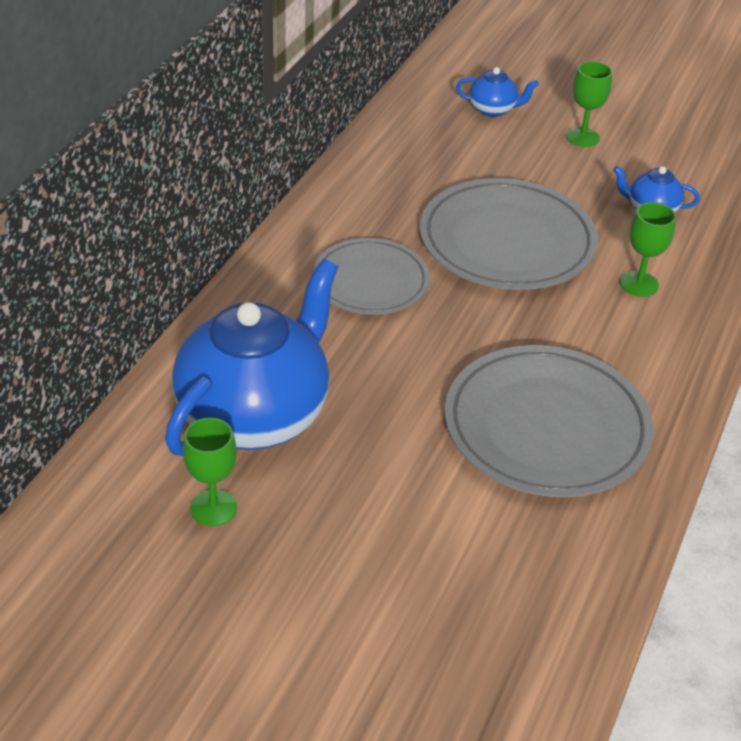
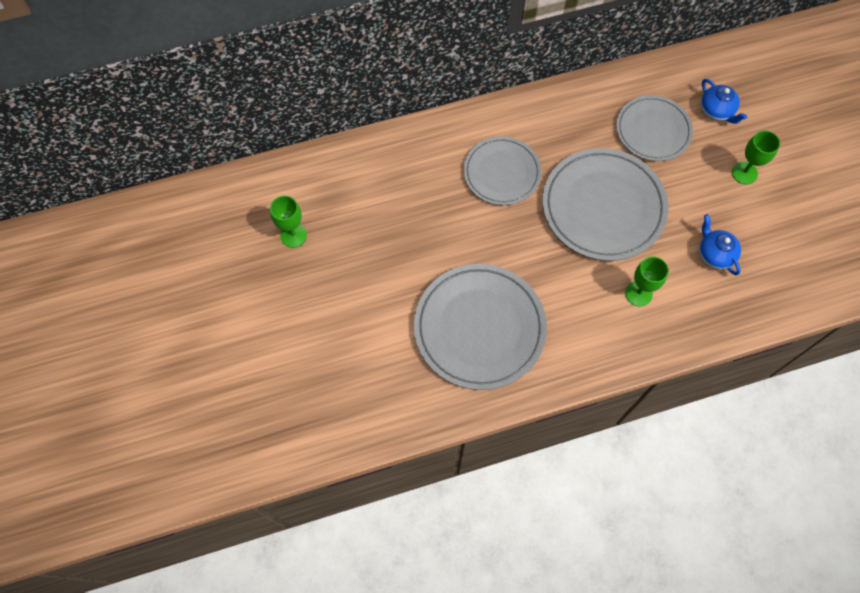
camera: 50 degrees right, 25 degrees up
blue teapot [165,258,338,456] -> none
none -> grey plate [616,95,693,161]

